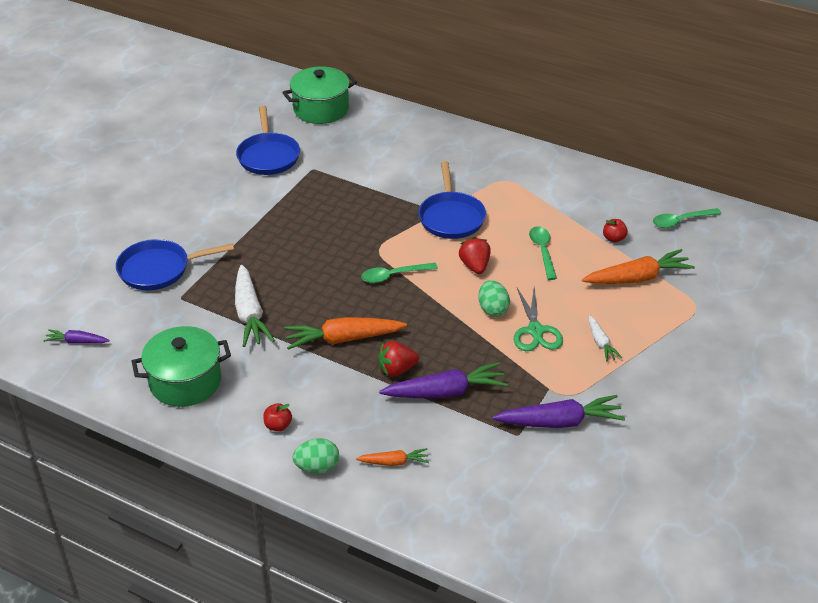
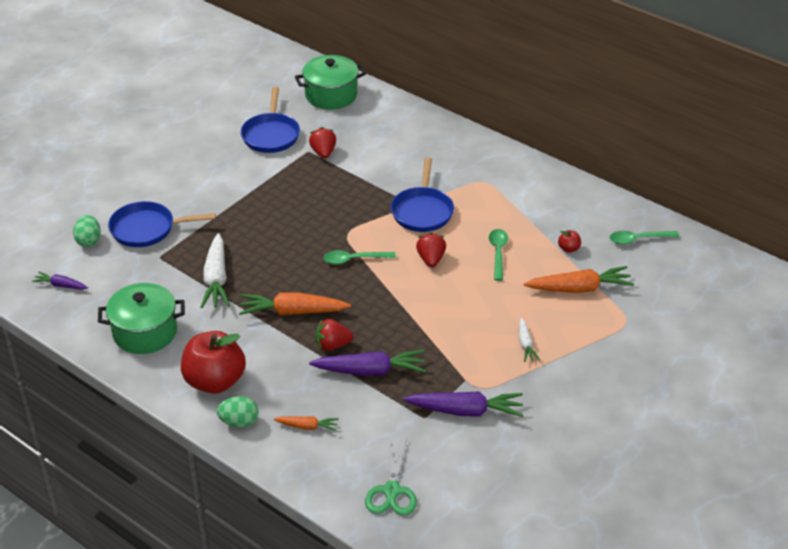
camera: 10 degrees right, 0 degrees up
red apple [263,403,292,431] -> red apple [181,331,246,394], size x2.49
green egg [478,280,510,317] -> green egg moved to [73,215,101,247]
green scissors [514,287,563,351] -> green scissors moved to [365,438,417,516]
none -> red strawberry [309,127,336,159]

